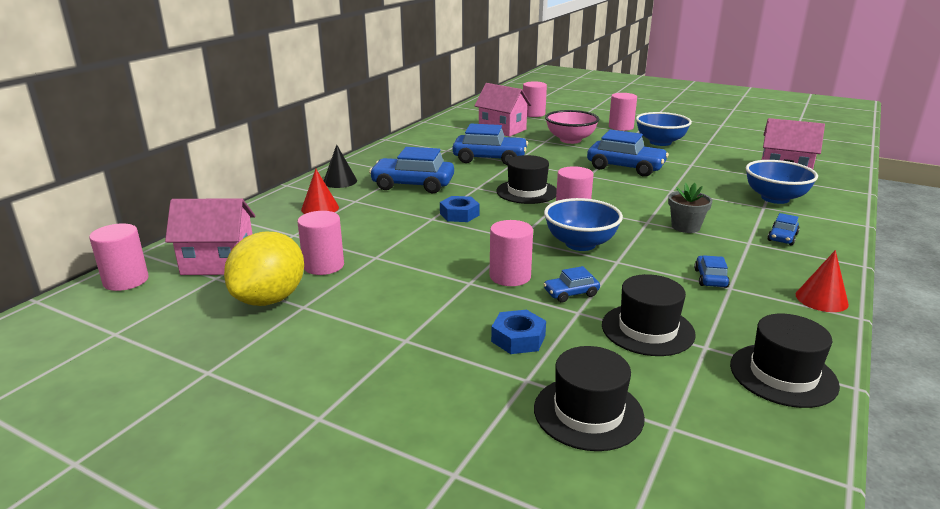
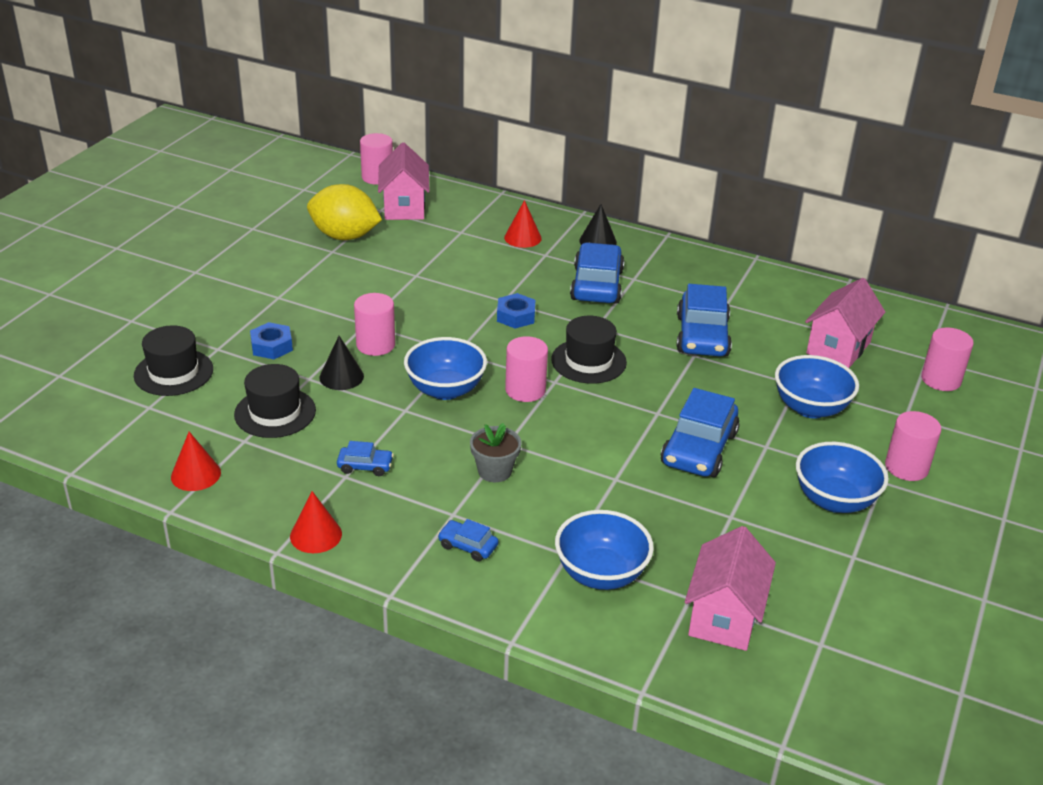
camera: 85 degrees right, 10 degrees up
pink cylinder [297,211,344,275] -> none
blue car [543,266,600,303] -> black cone [320,336,364,390]
pink bowl [545,110,599,144] -> blue bowl [775,355,859,419]
black hat [730,314,840,408] -> red cone [171,432,221,491]

